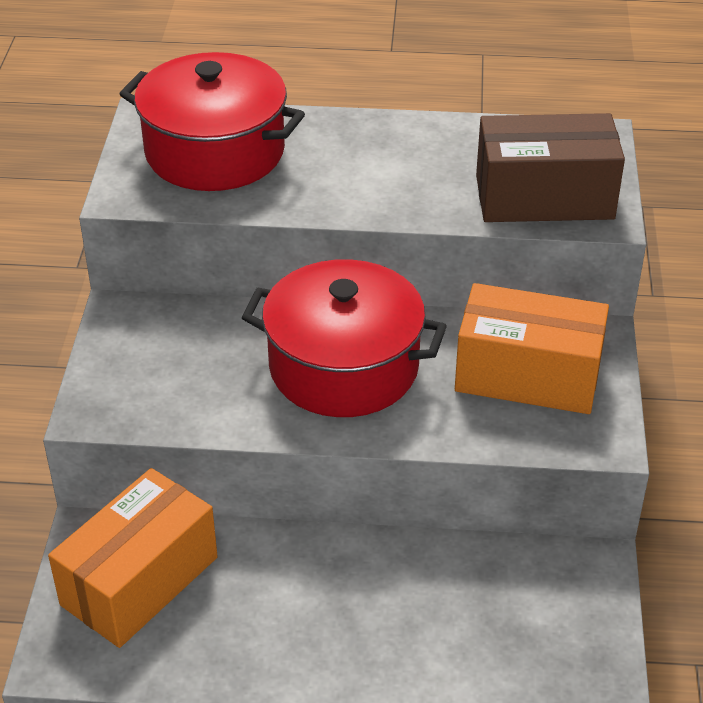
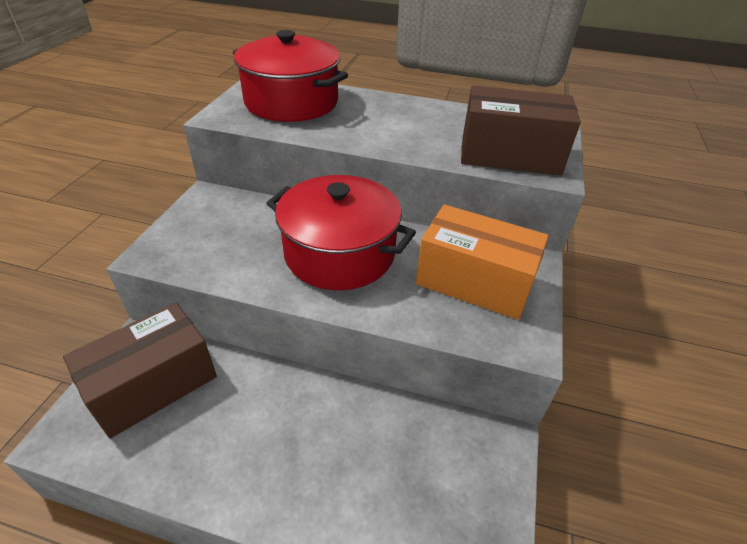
camera: 10 degrees right, 0 degrees up
orange box [48,468,218,648] -> brown box [63,303,217,438]

